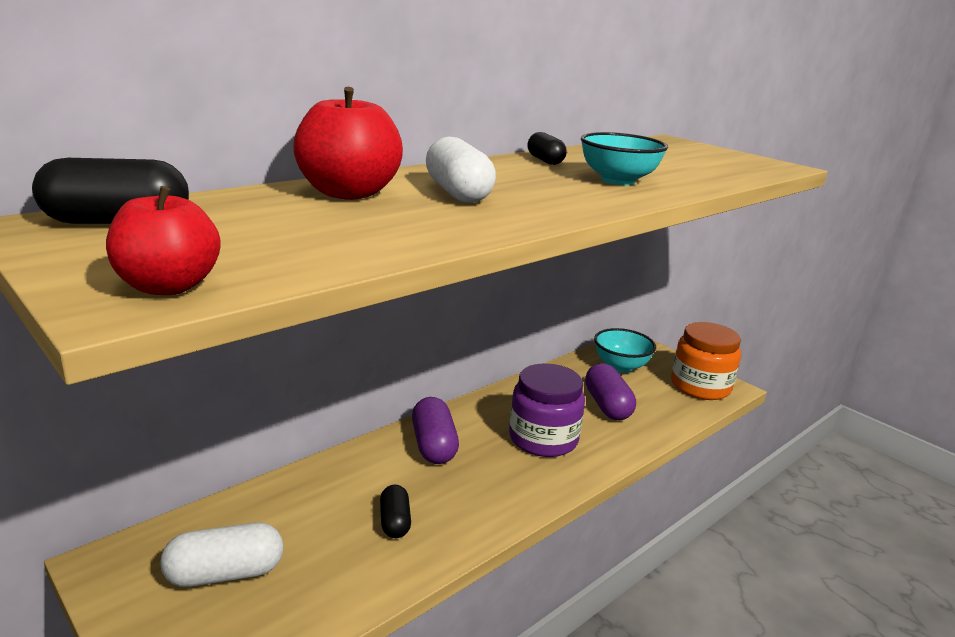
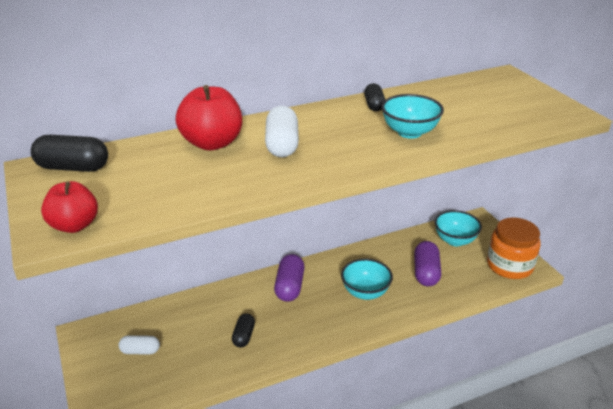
camera: 20 degrees right, 10 degrees up
white capsule [160,522,283,587] -> white capsule [118,335,160,355], size x0.63
purple jar [509,363,585,457] -> turquoise bowl [341,259,393,300]

